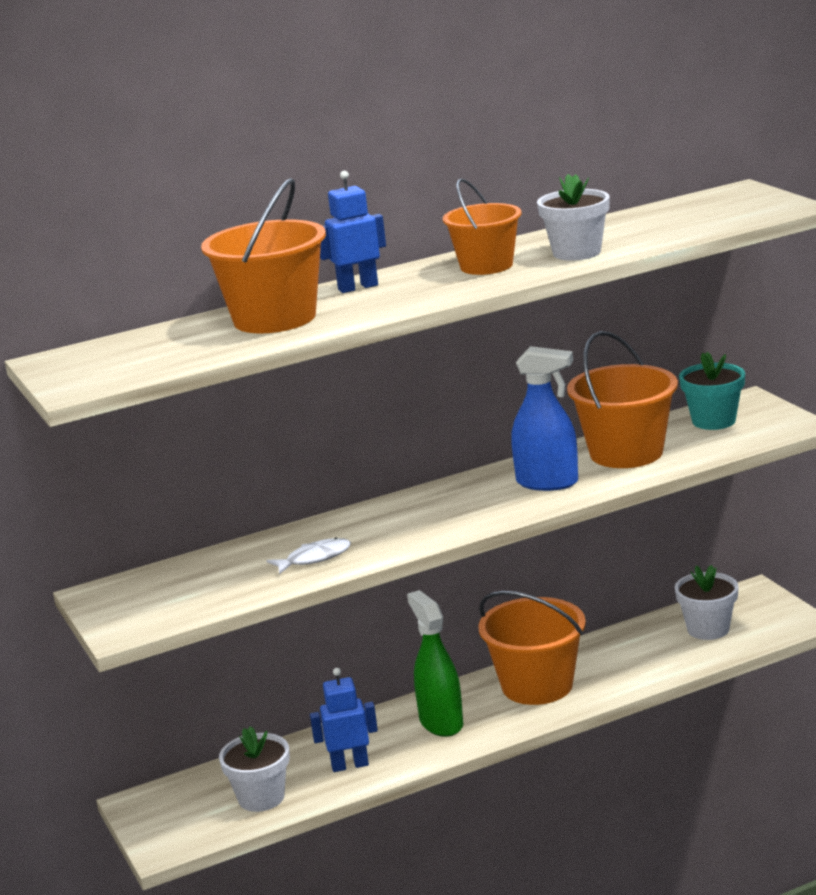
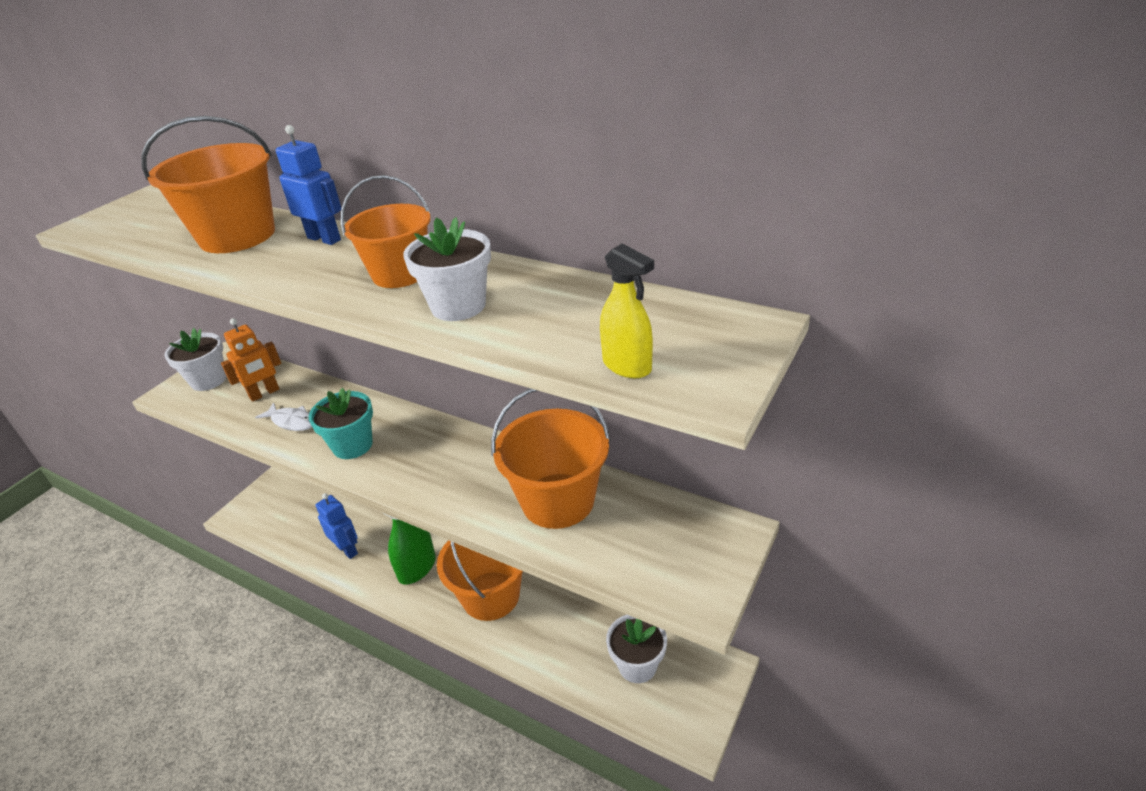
camera: 55 degrees right, 15 degrees up
white flower pot [219,726,290,812] -> white flower pot moved to [164,328,227,391]
blue spray bottle [511,346,578,491] -> none
turquoise flower pot [679,352,745,430] -> turquoise flower pot moved to [309,388,373,459]
none -> orange robot [221,318,281,401]
none -> yellow spray bottle [600,243,654,378]

